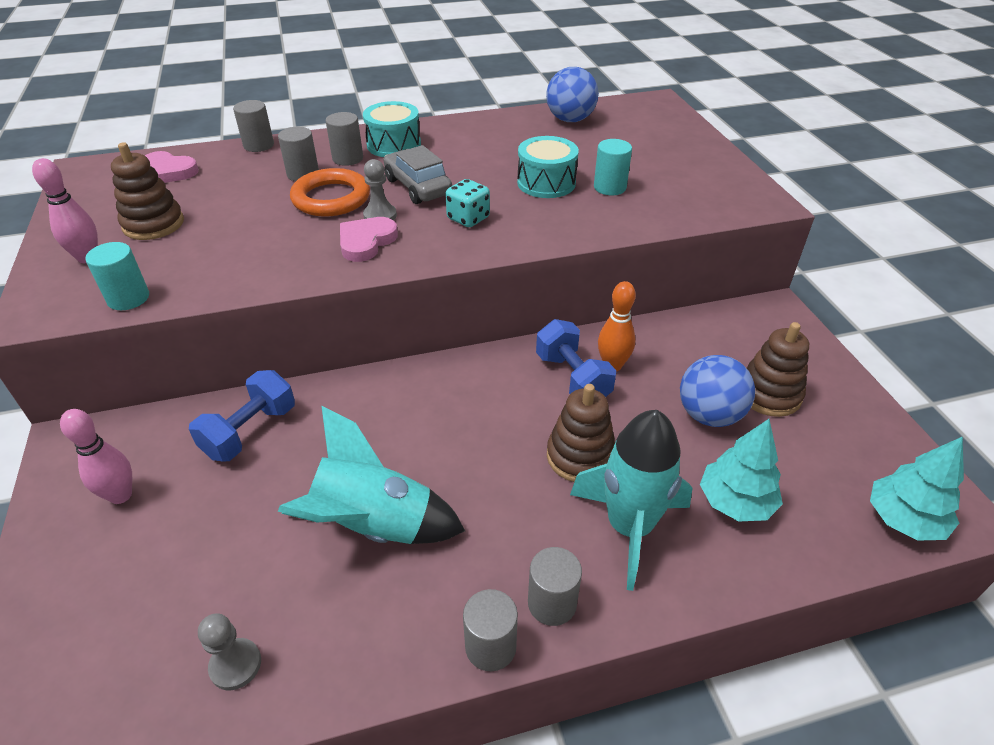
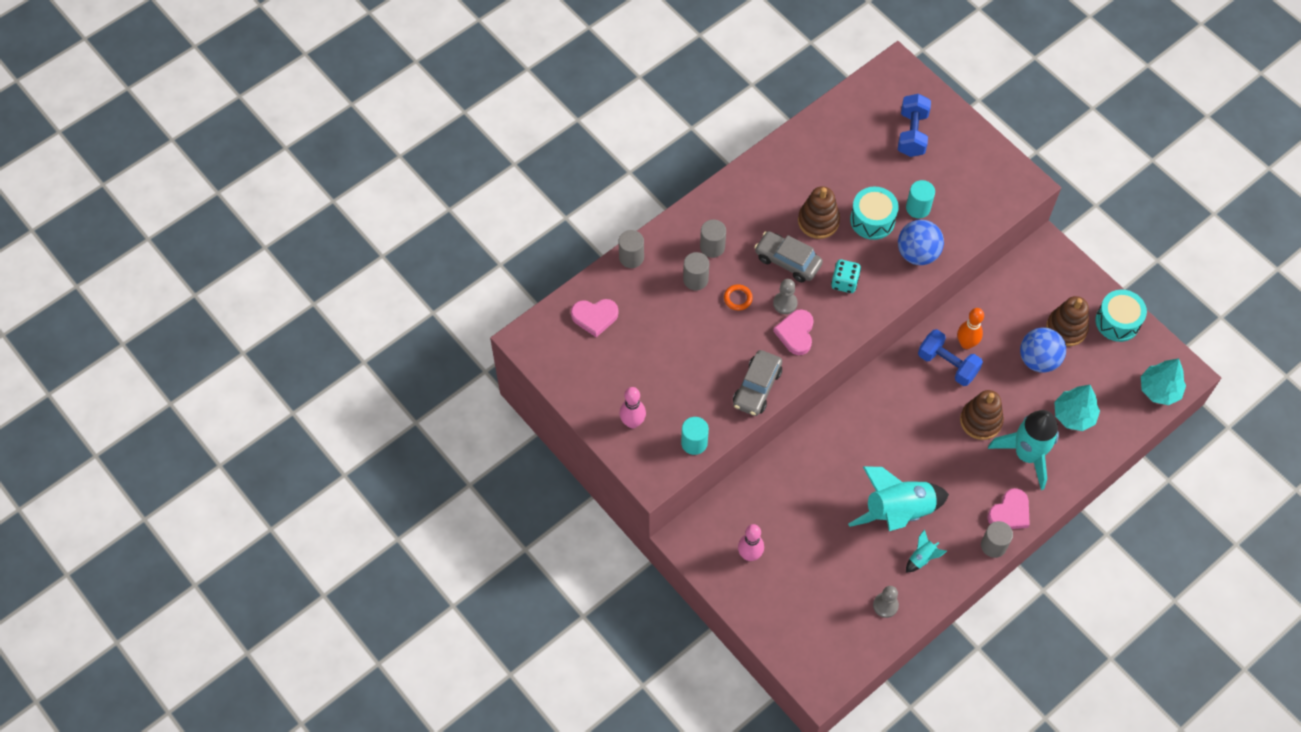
camera: 25 degrees left, 20 degrees up
brown stacking toy [111,142,184,240] -> brown stacking toy moved to [798,186,840,239]
blue dumbbell [189,370,295,462] -> blue dumbbell moved to [898,94,931,157]
orange ring [290,168,370,217] -> orange ring [724,284,753,310], size x0.48
turquoise drum [363,101,421,157] -> turquoise drum moved to [1095,289,1147,342]
grey cylinder [528,547,582,626] -> pink heart [987,488,1030,529]
blue ball [546,67,599,122] -> blue ball moved to [898,220,944,265]
none -> grey car [733,350,782,416]
none -> turquoise rocket [906,529,947,572]

